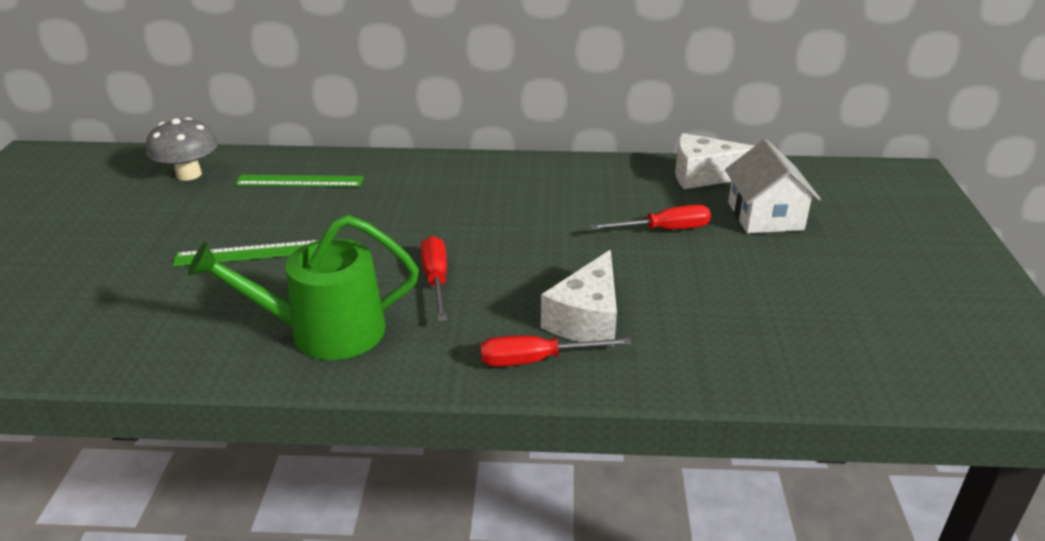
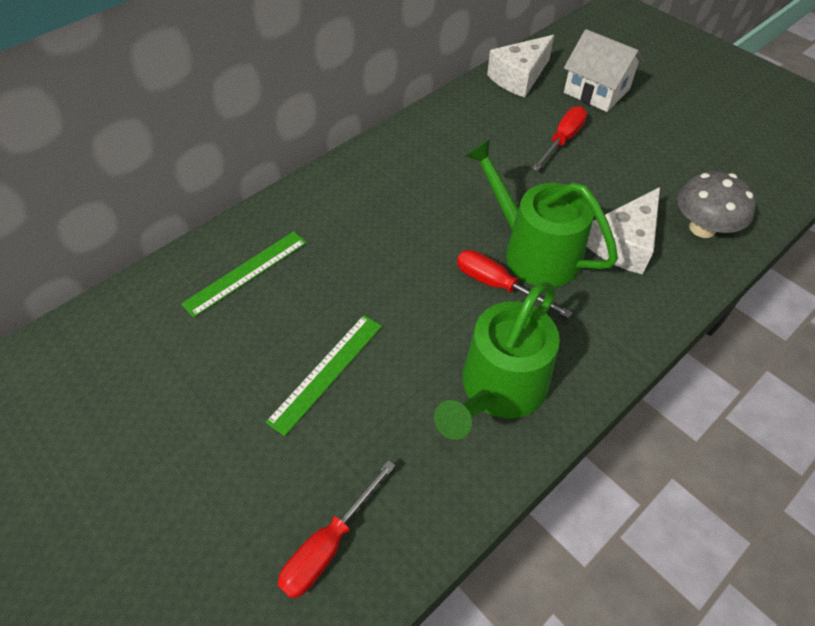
camera: 45 degrees left, 20 degrees up
grey mushroom [146,117,218,181] -> grey mushroom moved to [677,171,756,238]
red screwdriver [480,335,632,367] -> red screwdriver moved to [278,460,395,599]
white cheese [541,250,617,346] -> white cheese turned 60 degrees clockwise [587,187,660,275]
none -> green watering can [465,139,618,287]

